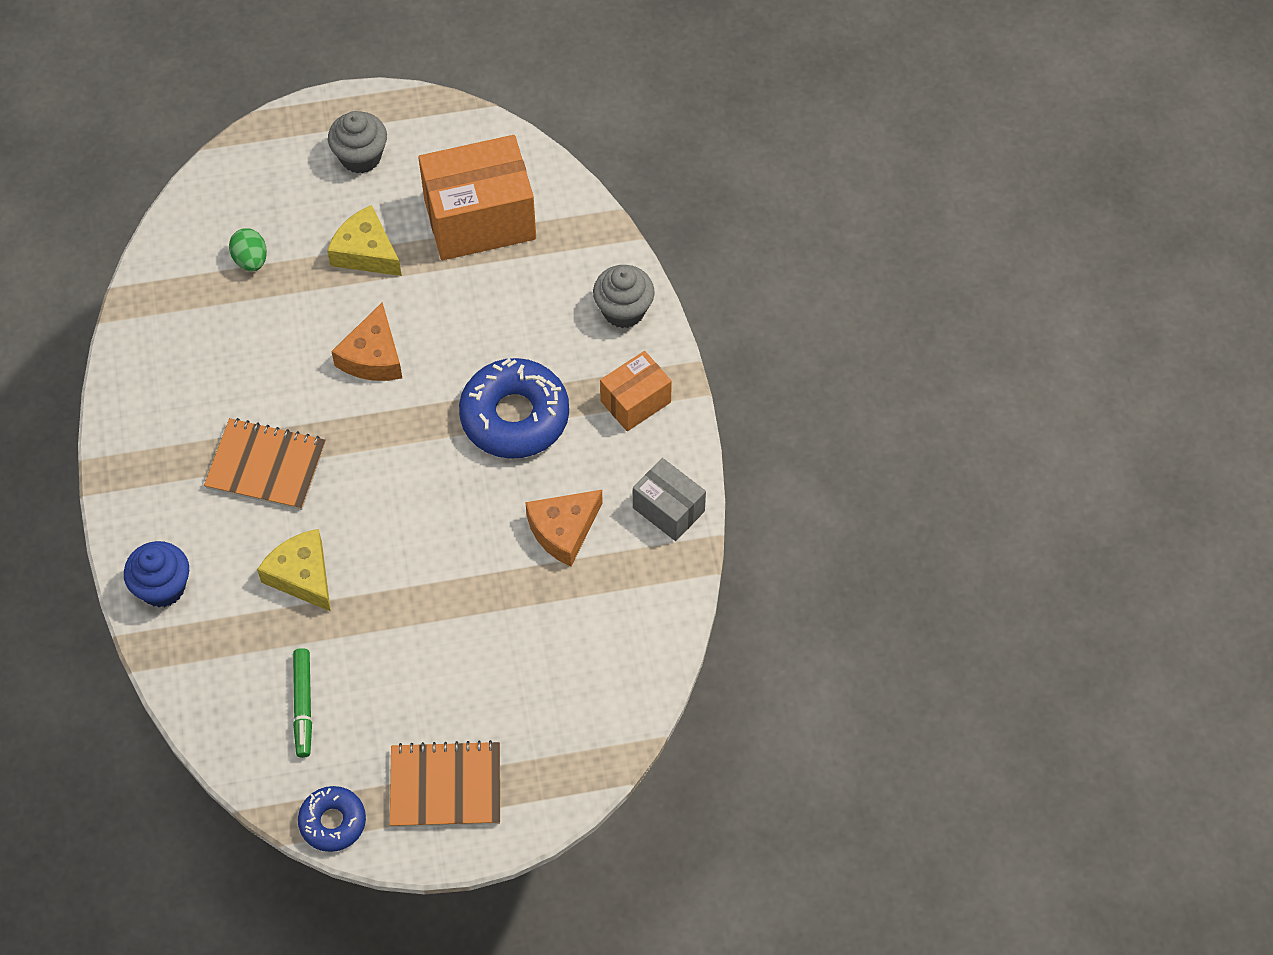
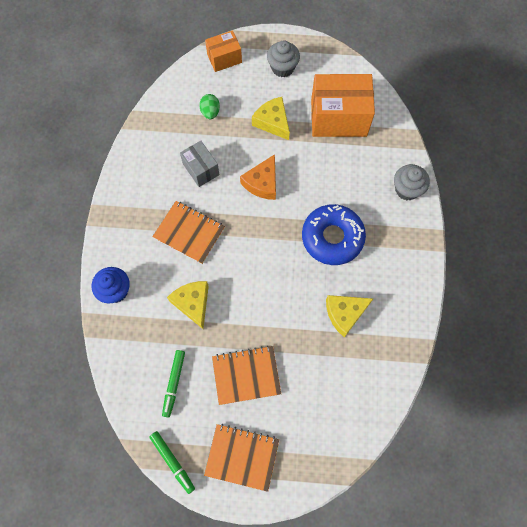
camera: 15 degrees right, 10 degrees up
blue donut [298,786,366,852] -> green marker [149,431,195,494]
orange cheese [525,490,603,567] -> yellow cheese [326,295,373,337]
orange box [600,351,672,431] -> orange box moved to [205,30,242,72]
grey box [633,458,706,541] -> grey box moved to [180,141,219,187]
none -> orange notebook [212,345,281,405]

